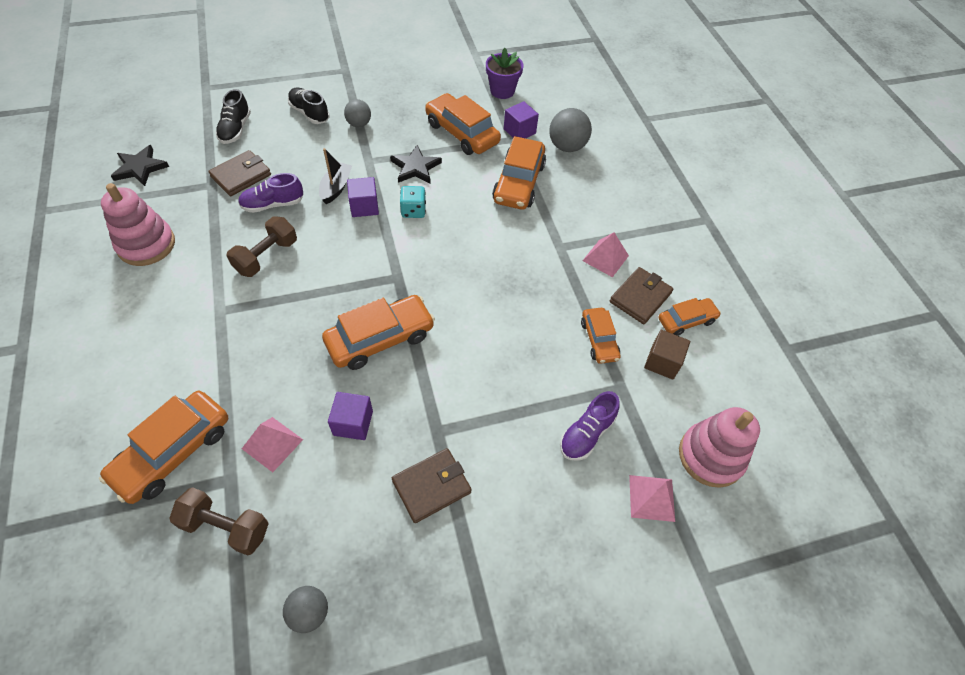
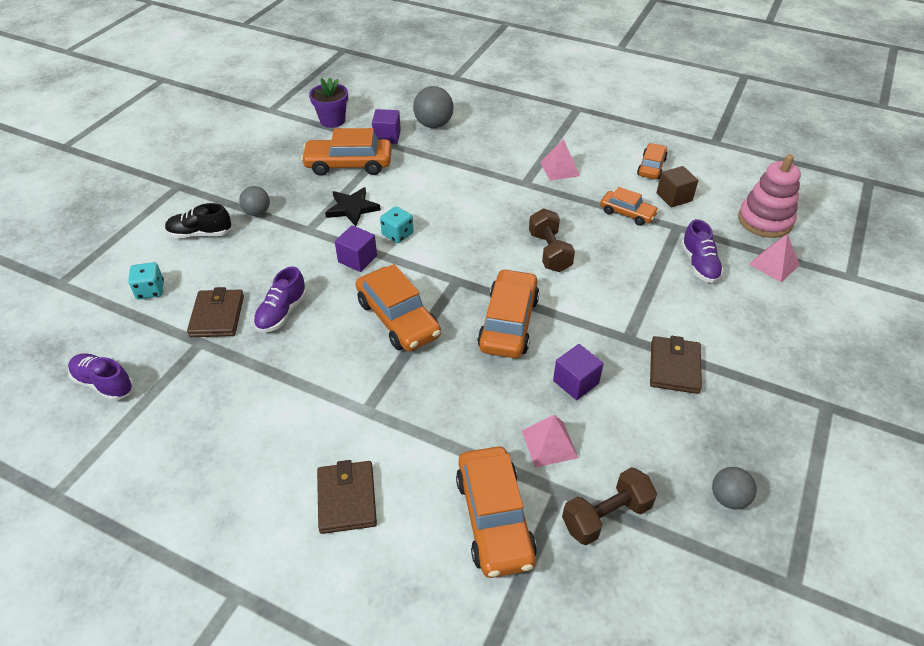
camera: 45 degrees left, 10 degrees down
pink stacking toy [101,183,175,266] -> none
black star [111,145,169,186] -> purple shoe [68,353,134,401]
black shoe [215,89,251,144] -> turquoise dice [128,262,164,300]
brown dumbbell [226,216,297,277] -> brown dumbbell moved to [529,208,575,272]
black boat [319,148,352,204] -> none
orange car [492,136,546,210] -> orange car moved to [356,264,441,352]
brown wallet [610,267,673,324] -> brown wallet moved to [317,460,377,534]

